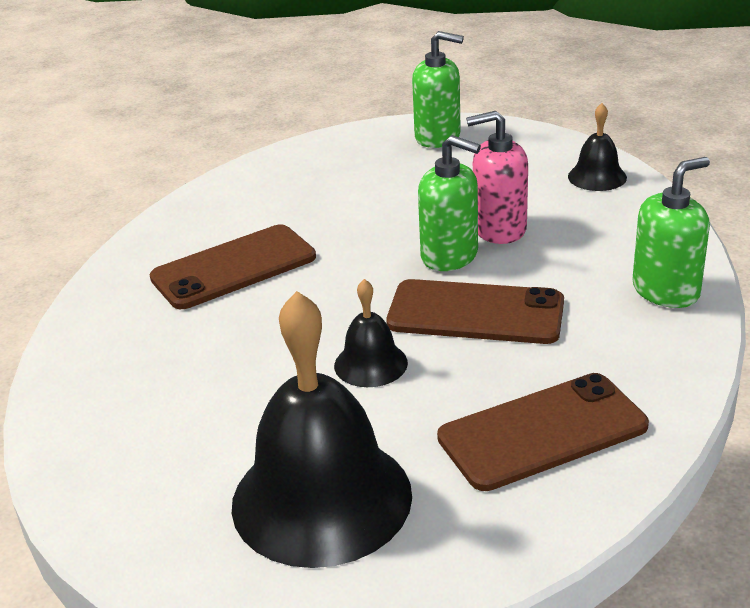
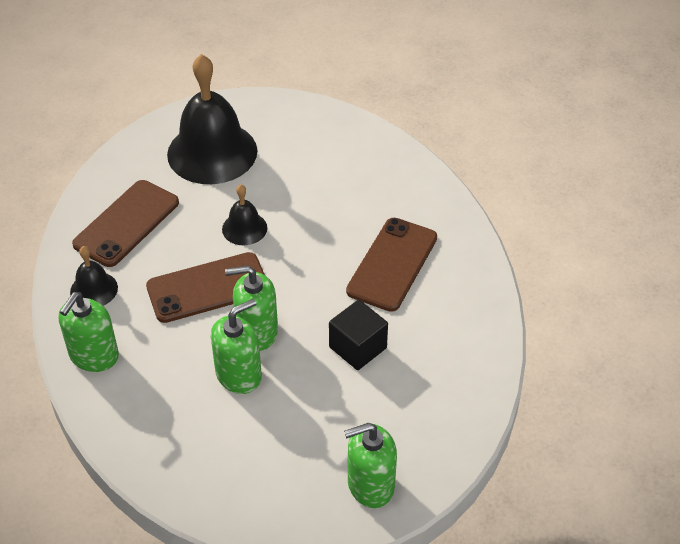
camera: 145 degrees right, 15 degrees up
pink soap dispenser [466,111,528,244] -> green soap dispenser [211,299,262,394]
black bell [568,103,627,191] -> black bell moved to [70,246,118,306]
none -> black cube [329,300,388,370]

